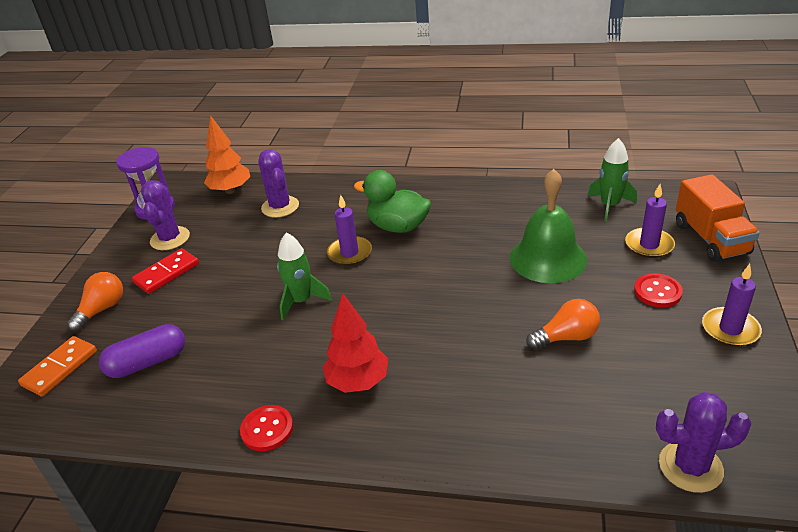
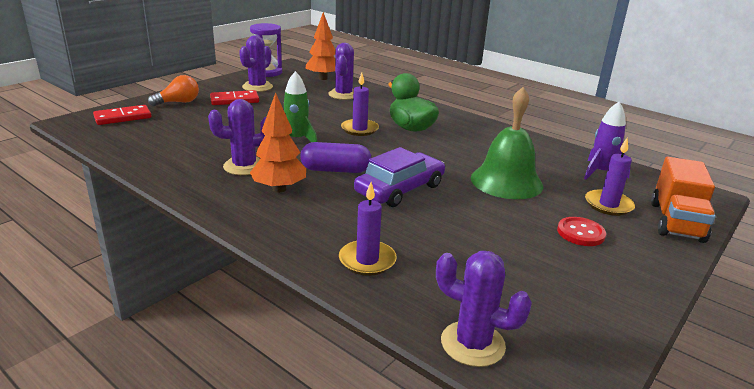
camera: 25 degrees right, 10 degrees down
orange domino [18,336,97,397] -> red domino [93,105,151,125]
purple capsule [99,324,185,378] -> purple capsule moved to [300,142,371,173]
red button [240,405,293,451] -> none
red tree [323,293,388,393] -> orange tree [250,93,306,193]
orange light bulb [526,299,600,349] -> none
green rocket [588,138,637,222] -> purple rocket [584,102,631,180]
purple candle [702,264,762,347] -> purple candle moved to [339,182,396,276]
none -> purple cactus [208,99,266,175]
none -> purple car [354,147,445,207]

